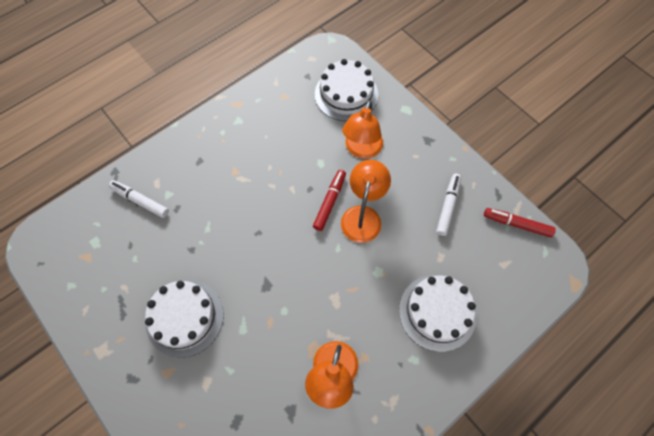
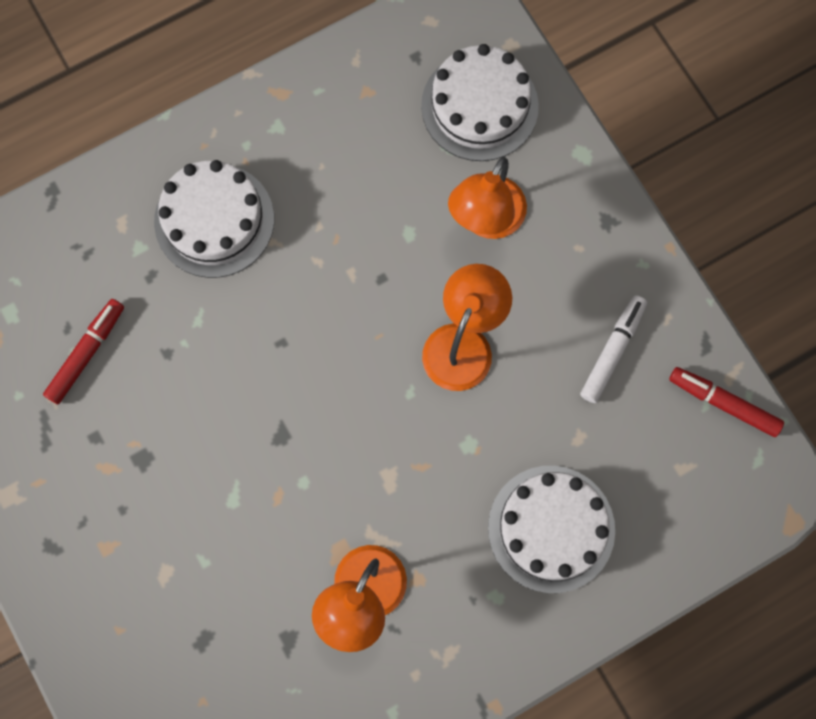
camera: 10 degrees right, 10 degrees up
white marker [109,180,169,218] -> none
white cake [145,280,224,358] -> white cake moved to [154,160,274,278]
red marker [313,170,346,231] -> red marker moved to [43,299,124,404]

